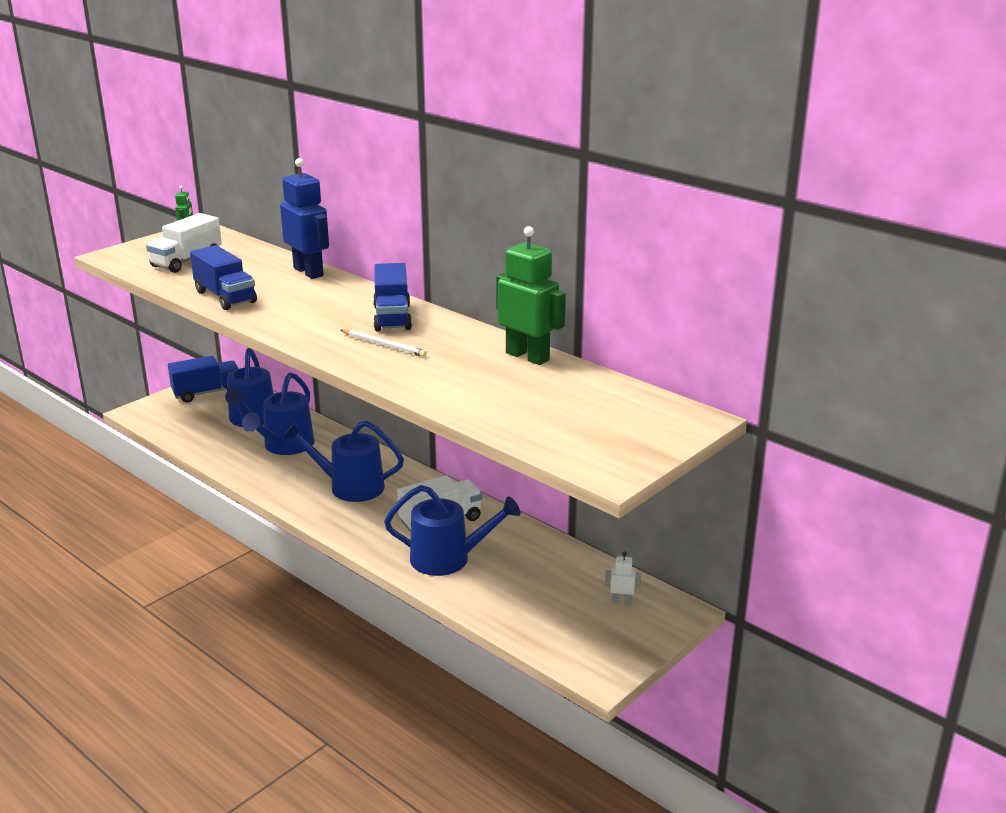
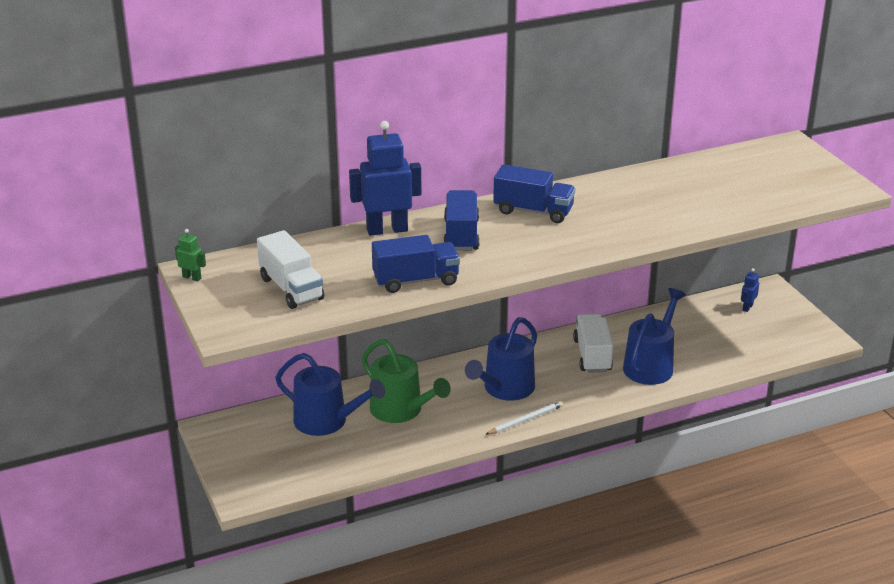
camera: 65 degrees left, 5 degrees up
blue truck [168,356,239,402] -> blue truck moved to [443,190,480,251]
blue watering can [242,373,315,455] -> green watering can [362,339,451,423]
white pencil [341,329,427,357] -> white pencil moved to [485,401,563,435]
green robot [496,226,566,365] -> none
white robot [605,551,641,604] -> blue robot [741,268,759,312]

